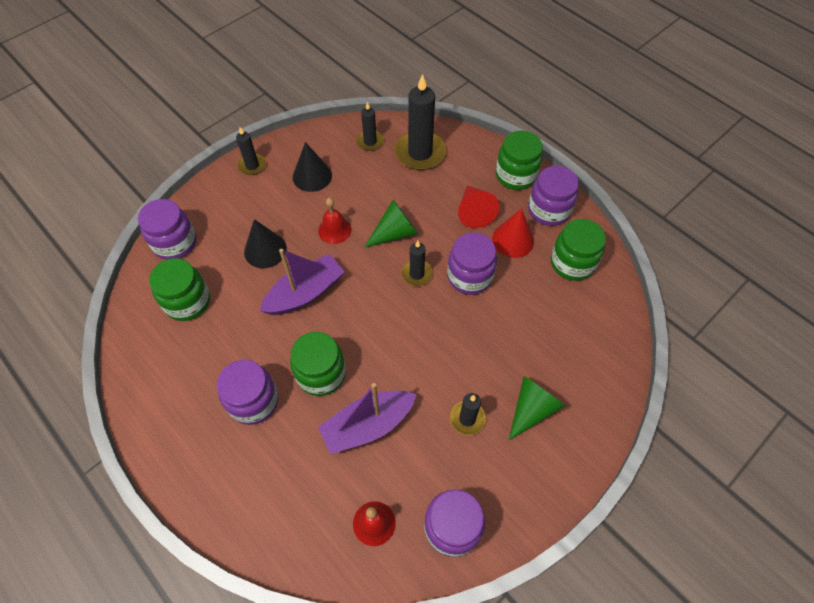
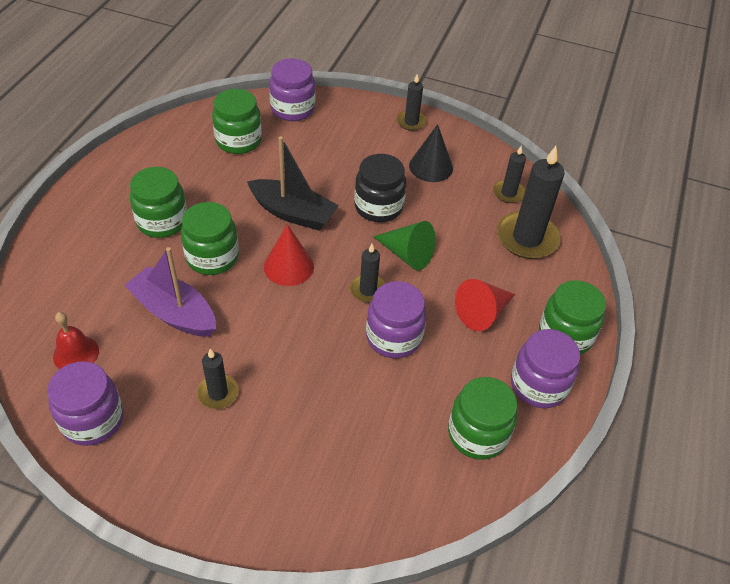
camera: 60 degrees right, 10 degrees down
purple jar [217,360,278,425] -> green jar [130,167,187,238]
black cone [244,219,287,268] -> none
purple boat [260,249,345,315] -> black boat [247,136,339,231]
red bell [318,198,351,244] -> black jar [354,154,406,222]
red cone [492,208,534,258] -> red cone moved to [264,224,314,286]
green cone [509,376,565,440] -> none

